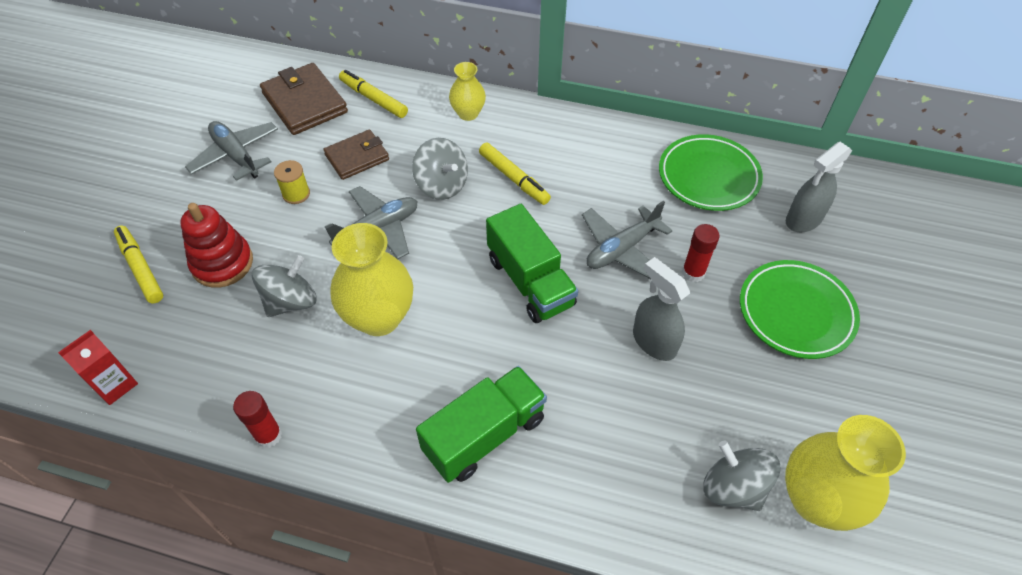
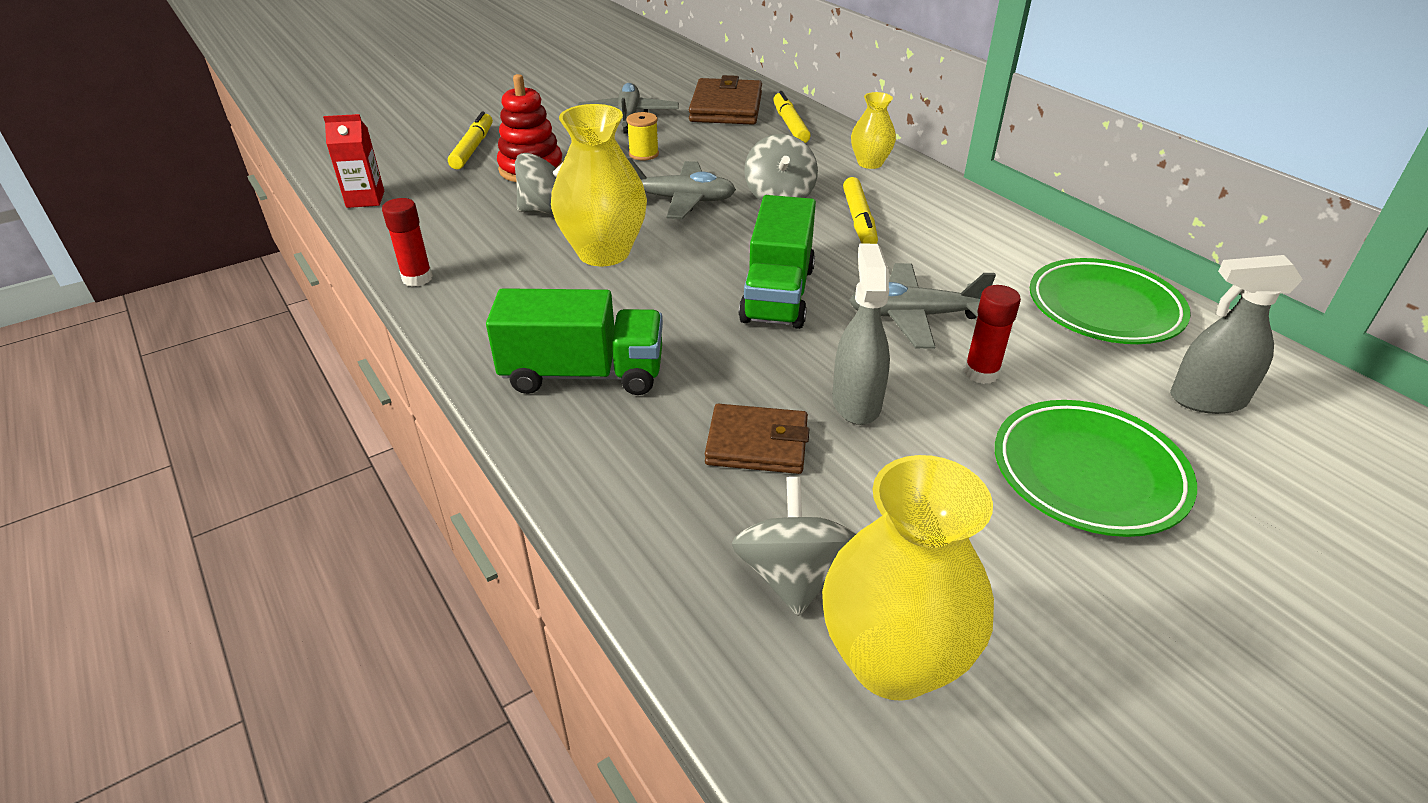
camera: 40 degrees right, 15 degrees down
brown wallet [323,130,389,180] -> brown wallet moved to [705,404,809,474]

